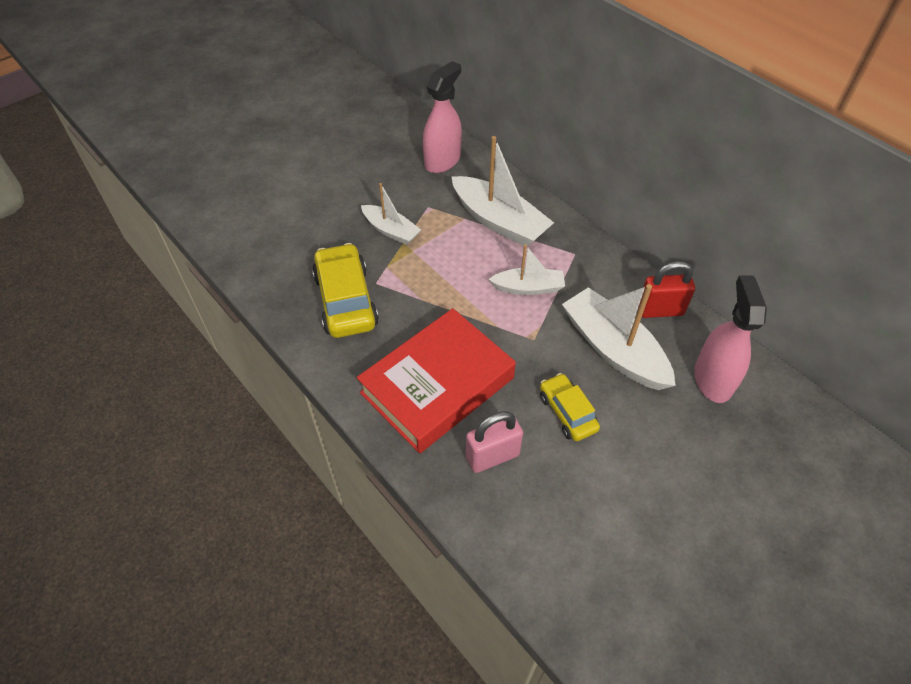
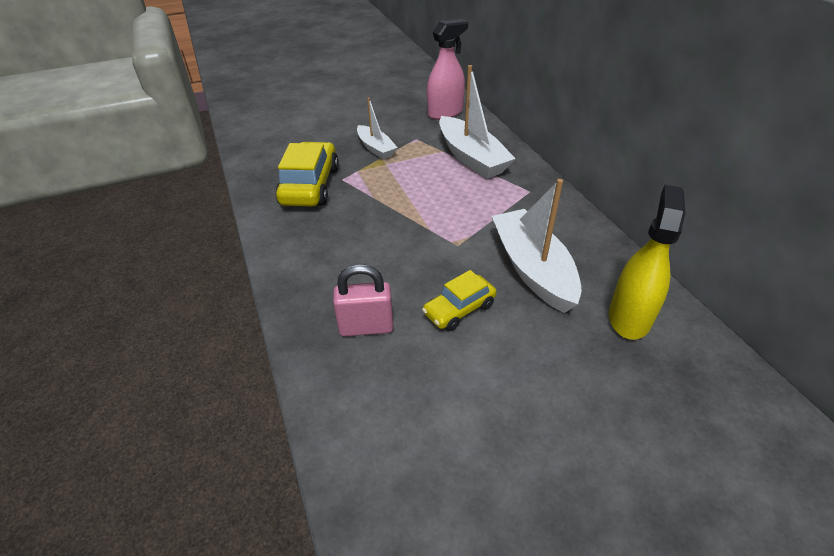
camera: 20 degrees right, 10 degrees down
red book [357,308,516,453] -> none
white boat [488,244,565,295] -> none
yellow car [540,373,600,441] -> yellow car turned 120 degrees counterclockwise [422,270,497,331]
red padlock [638,261,695,318] -> none
pink spray bottle [694,275,767,403] -> yellow spray bottle [609,185,685,340]

